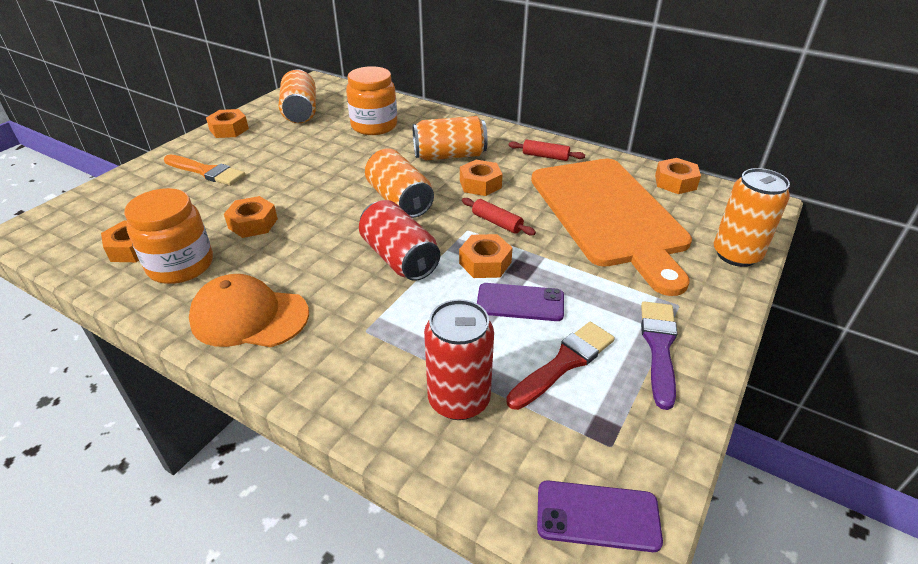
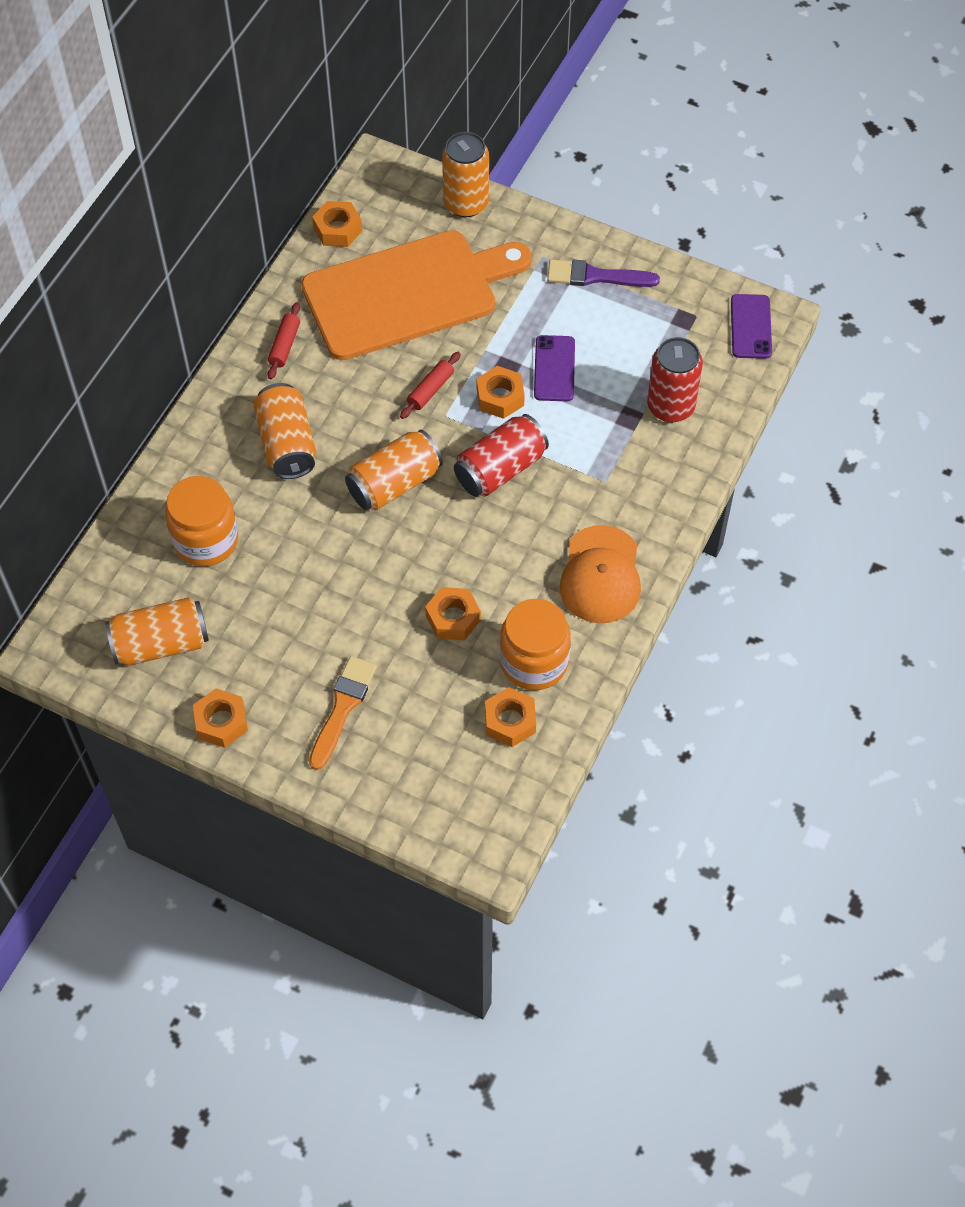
camera: 95 degrees left, 20 degrees up
orange nut [460,160,502,196] -> none
red brush [506,322,615,410] -> none

